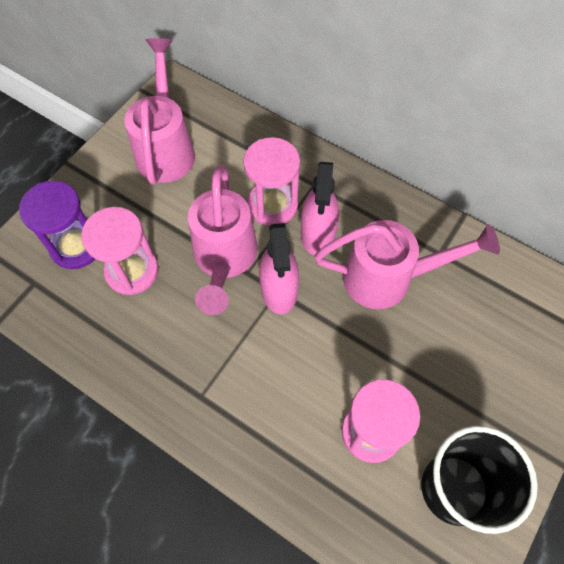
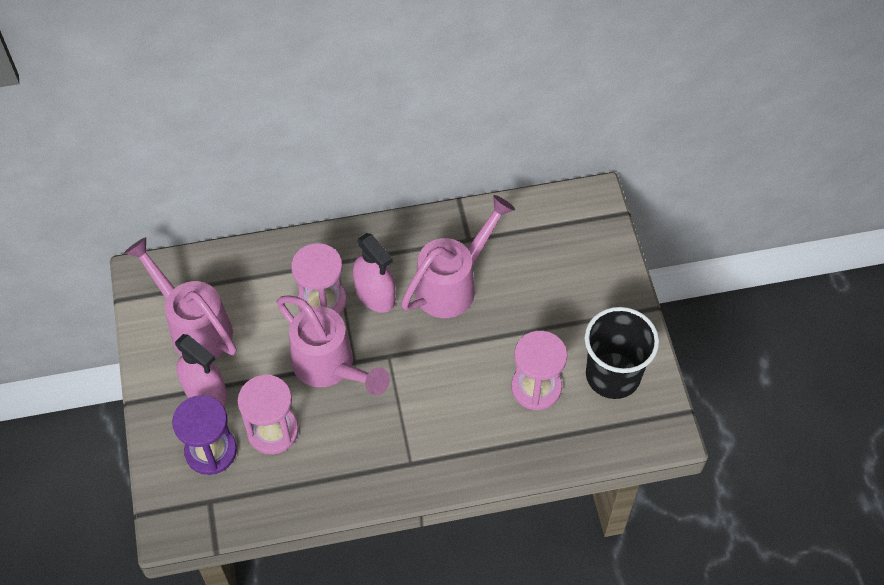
camera: 45 degrees left, 5 degrees down
pink spray bottle [259,223,299,314] -> pink spray bottle moved to [175,334,227,406]

